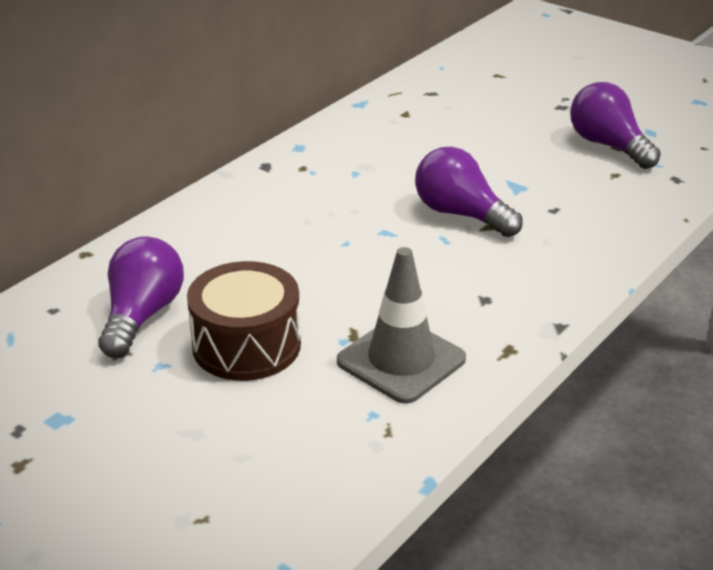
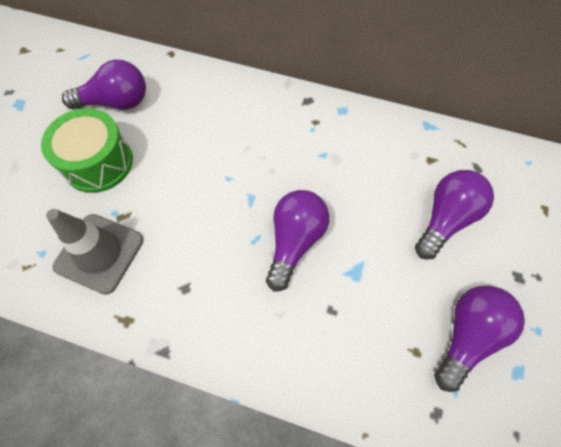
camera: 70 degrees right, 30 degrees up
brown drum [187,261,301,381] -> green drum [41,108,133,193]
none -> purple light bulb [415,170,494,260]

